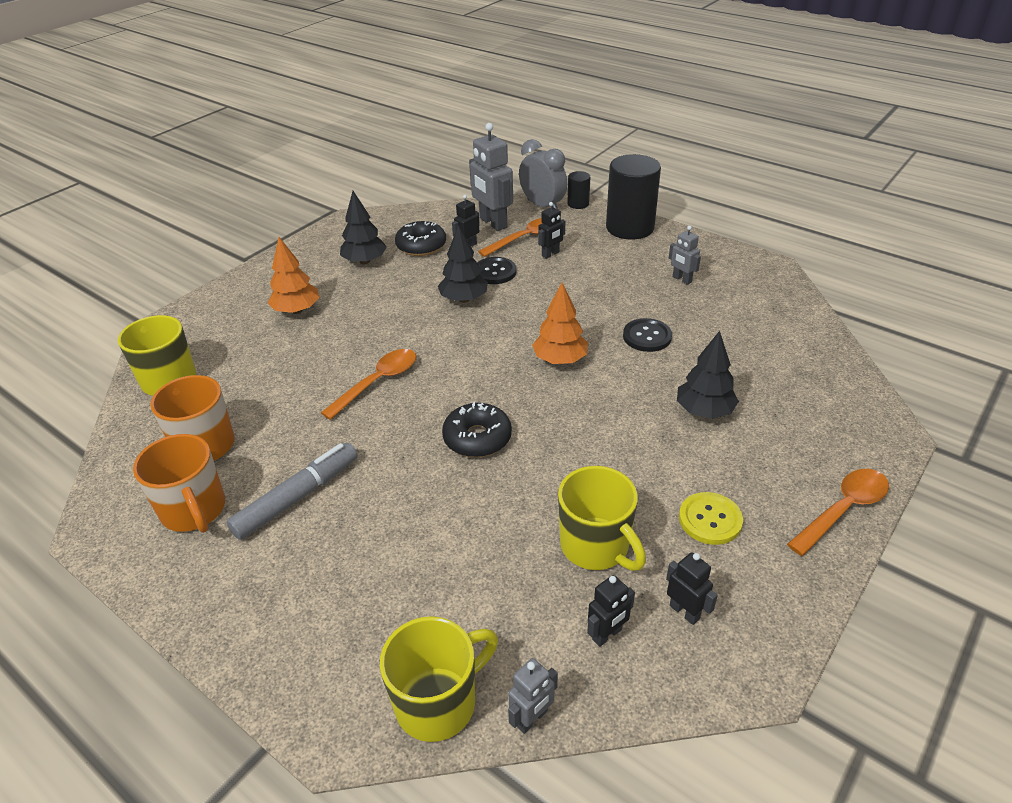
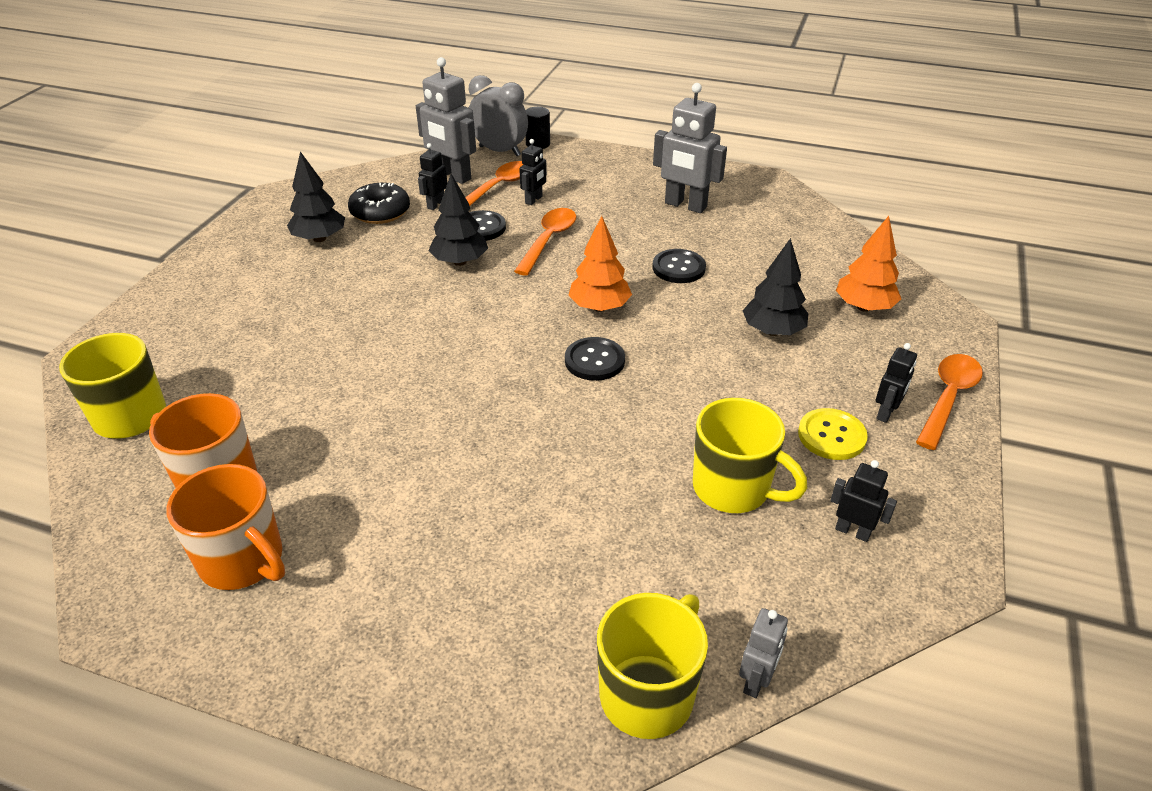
camera: 20 degrees left, 0 degrees up
grey marker [227,443,358,540] -> none
orange tree [268,237,320,314] -> orange tree moved to [836,216,901,312]
orange spoon [321,349,416,420] -> orange spoon moved to [514,208,576,276]
black donut [442,401,512,457] -> none
black robot [587,575,635,647] -> black robot moved to [876,343,917,423]
black cylinder [606,154,661,240] -> none
grey robot [669,226,701,285] -> grey robot [653,83,727,213], size x1.90
none -> black button [565,337,625,381]

